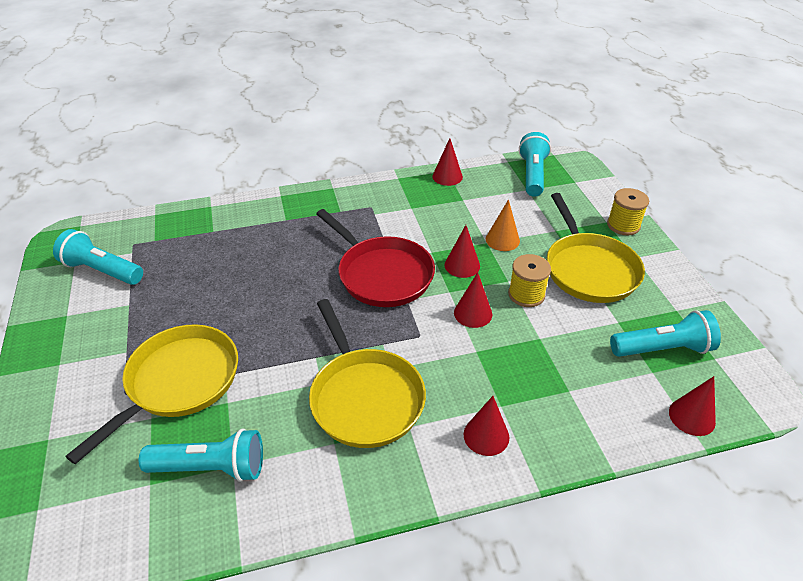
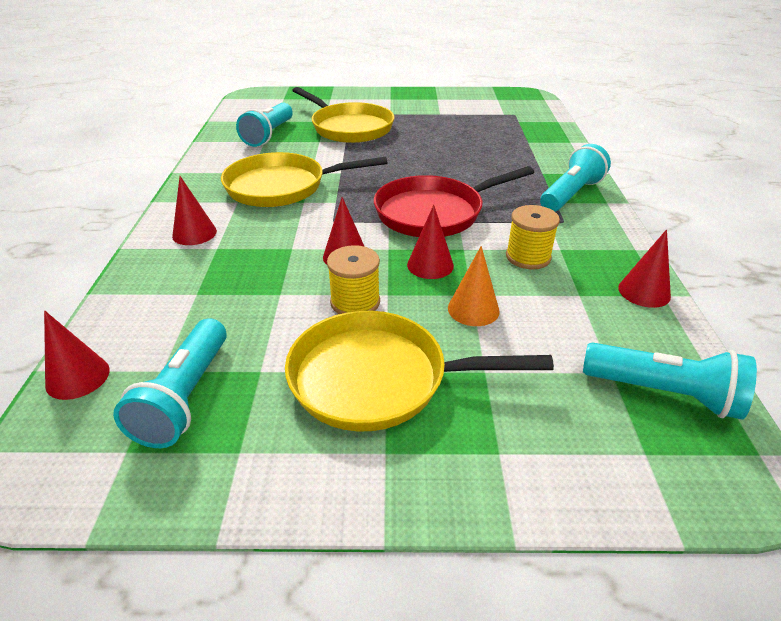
camera: 105 degrees right, 5 degrees down
turquoise flashlight [53,229,143,285] -> turquoise flashlight moved to [540,144,611,212]
yellow spool [607,188,649,235] -> yellow spool moved to [506,205,560,270]

